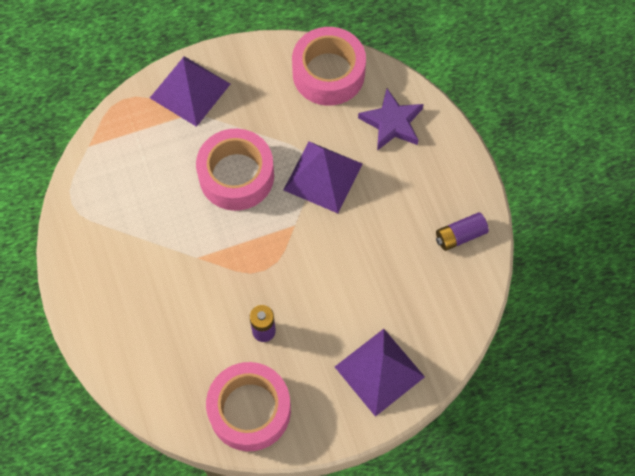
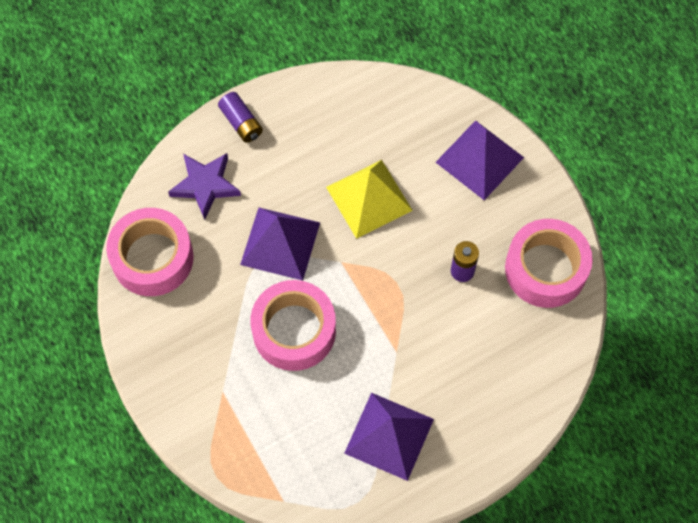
camera: 100 degrees left, 0 degrees up
purple pyramid [150,56,230,127] -> purple pyramid moved to [344,393,434,481]
purple battery [436,212,489,251] -> purple battery moved to [218,92,263,143]
none -> yellow pyramid [326,160,413,239]

